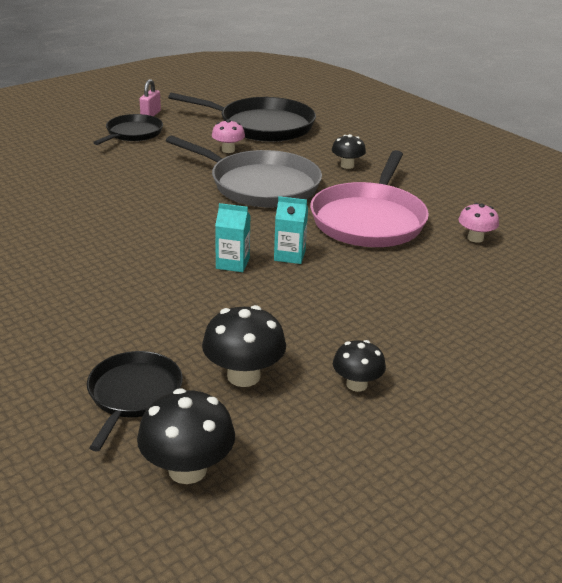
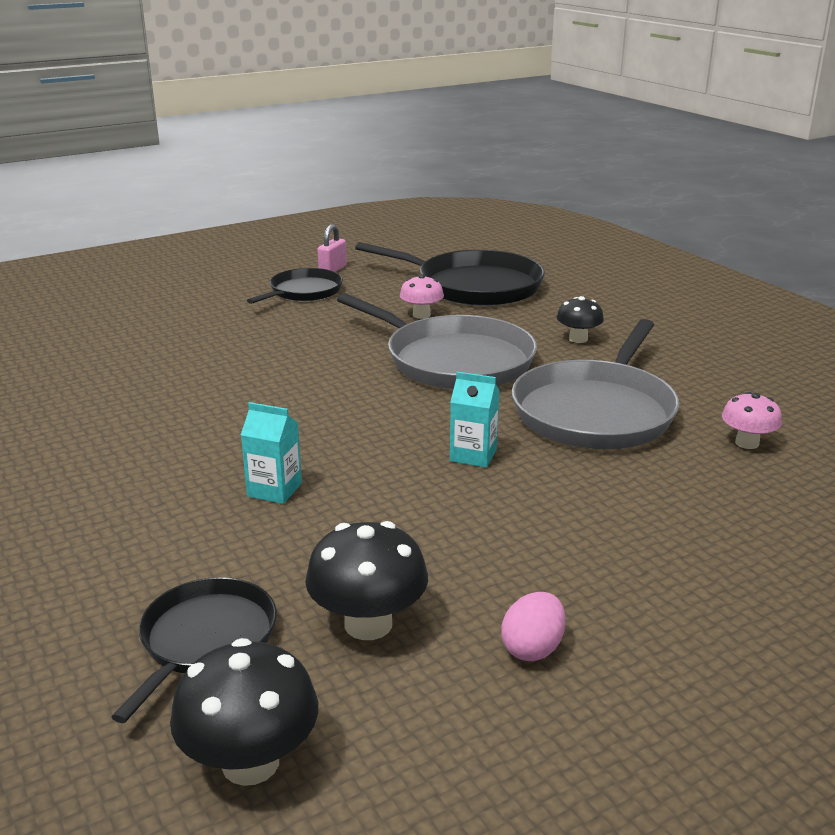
camera: 10 degrees right, 5 degrees down
turquoise carton [215,203,250,272] -> turquoise carton moved to [241,402,302,504]
pink pan [310,150,429,247] -> grey pan [512,319,679,449]
black mushroom [333,340,386,392] -> pink egg [501,592,566,661]

